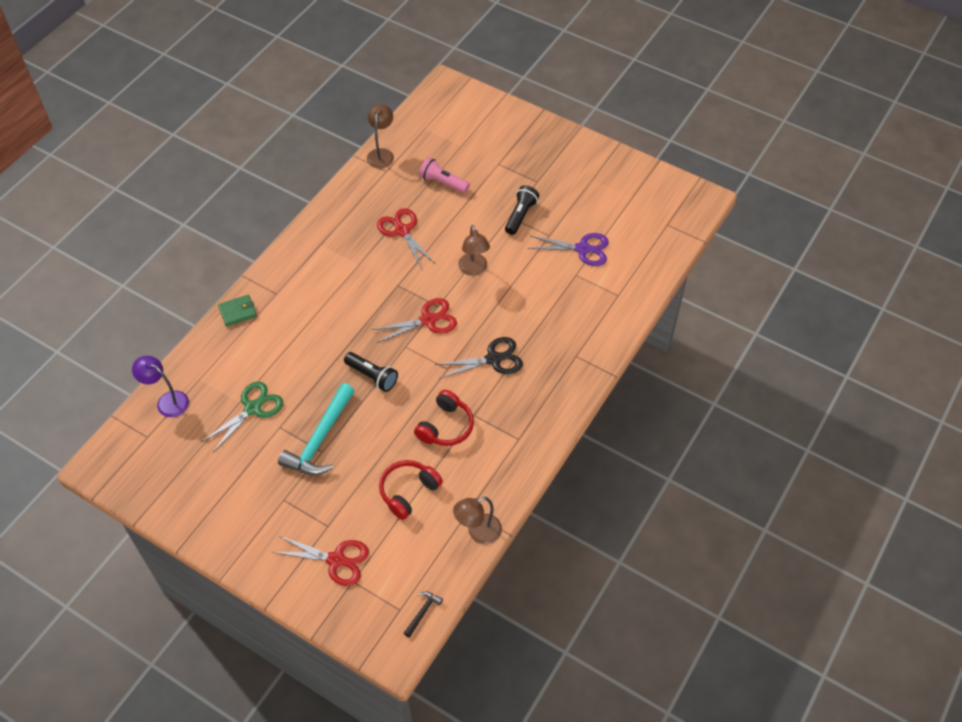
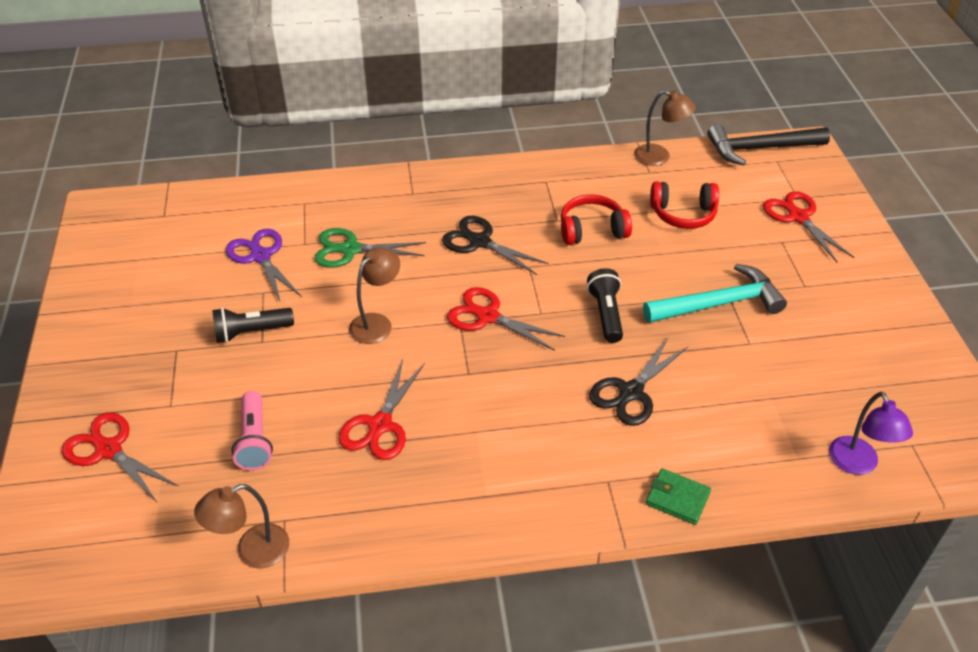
camera: 130 degrees left, 10 degrees down
green scissors [201,382,283,452] -> green scissors moved to [314,228,426,268]
black hammer [404,591,443,637] -> black hammer [707,124,830,165], size x2.30
none -> red scissors [62,412,178,502]
none -> black scissors [589,338,688,426]

